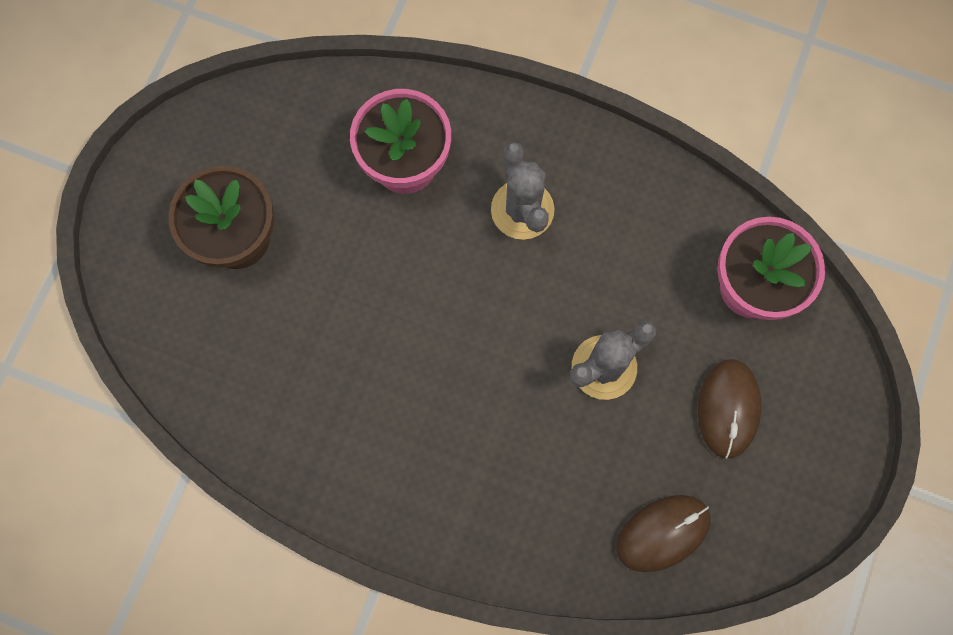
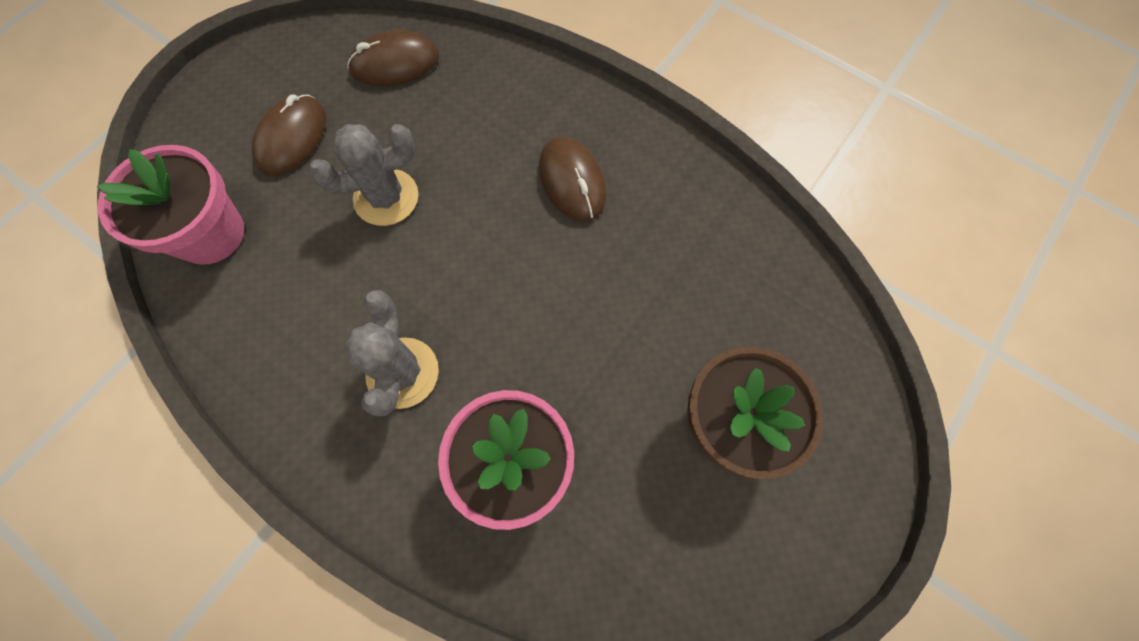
camera: 165 degrees left, 5 degrees down
none -> brown mouse [539,136,606,221]

